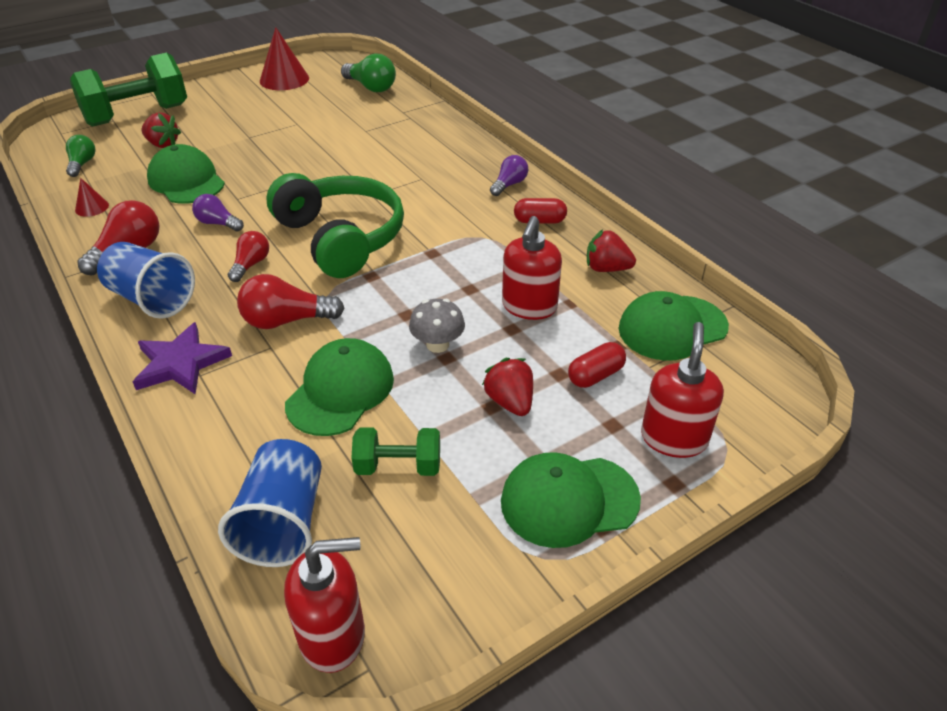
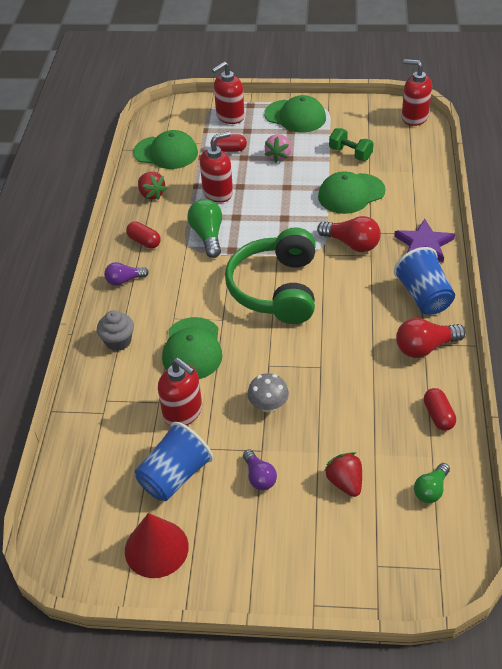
camera: 140 degrees left, 5 degrees up
green dumbbell [70,53,187,126] -> none
red cone [75,178,109,217] -> red capsule [424,388,456,431]
green cap [147,144,225,204] -> green cap moved to [162,317,223,379]
purple light bulb [192,194,244,231] -> purple light bulb moved to [243,450,277,490]
blue cup [218,439,322,567] -> blue cup moved to [135,422,213,501]
red light bulb [228,231,269,282] -> none
green light bulb [341,54,396,92] -> green light bulb moved to [187,199,222,258]
grey mushroom [409,299,465,353] -> grey mushroom moved to [247,373,289,412]
red strawberry [482,358,533,416] -> pink strawberry [265,134,291,163]
none -> grey cupcake [97,310,134,351]
none -> red soap dispenser [158,358,202,426]

